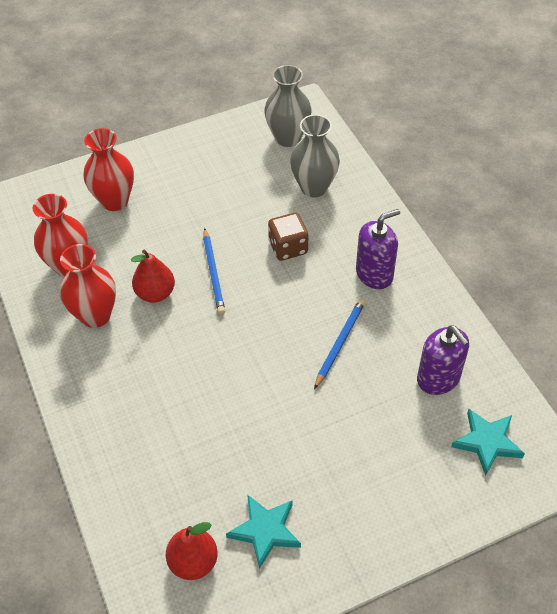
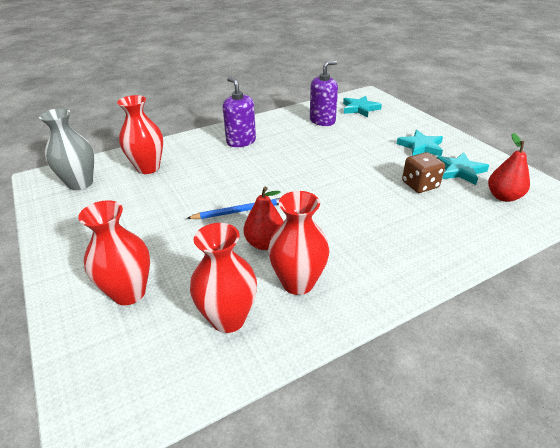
camera: 95 degrees left, 15 degrees down
brown dice [268,213,308,261] -> brown dice moved to [402,152,445,193]
grey vase [290,114,340,198] -> red vase [117,95,163,174]
blue pencil [314,299,365,389] -> none
none -> turquoise star [397,130,443,156]

